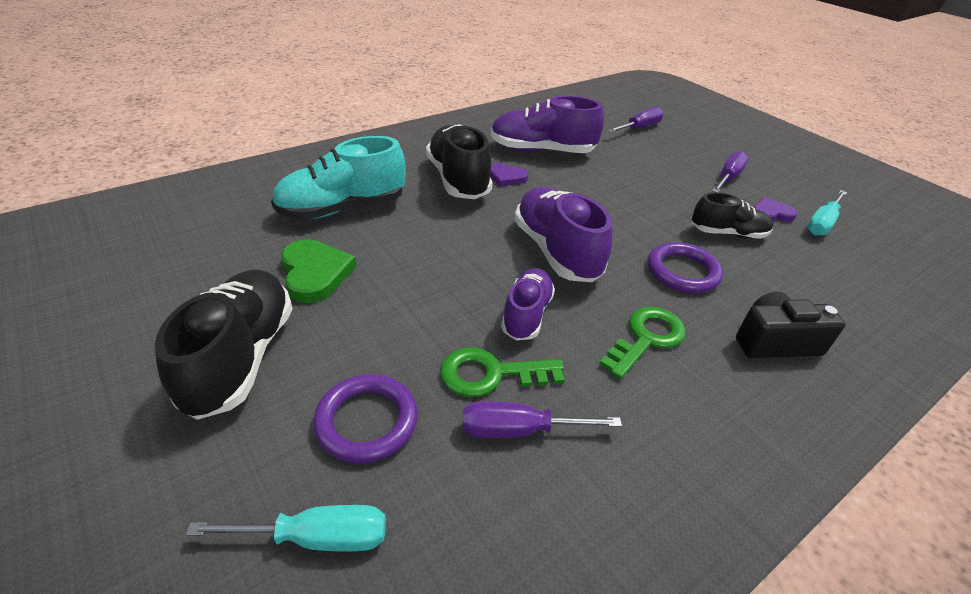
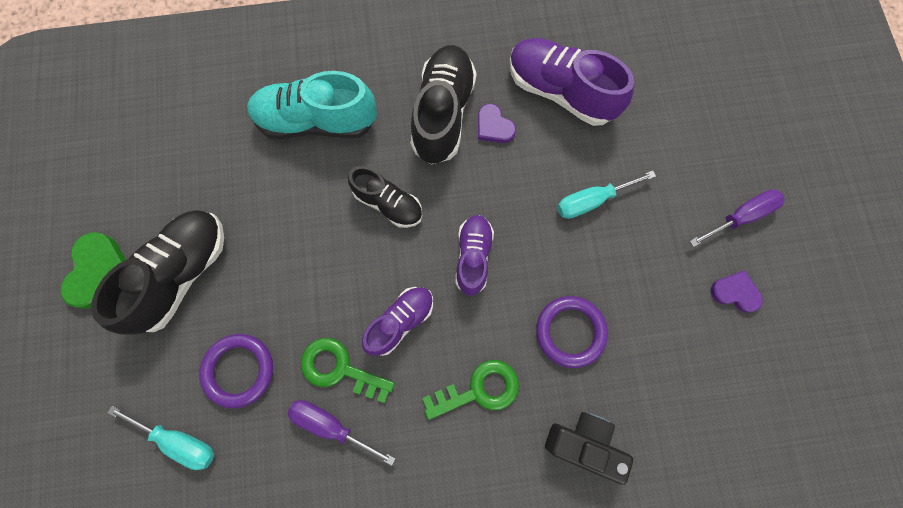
camera: 30 degrees right, 35 degrees up
green heart [281,239,356,303] -> green heart moved to [61,232,126,309]
purple shoe [514,187,612,282] -> purple shoe [455,215,494,296], size x0.61
purple screwdriver [607,107,664,133] -> none
black shoe [692,192,773,239] -> black shoe moved to [348,166,422,228]
turquoise screwdriver [807,190,847,236] -> turquoise screwdriver moved to [557,171,656,219]

